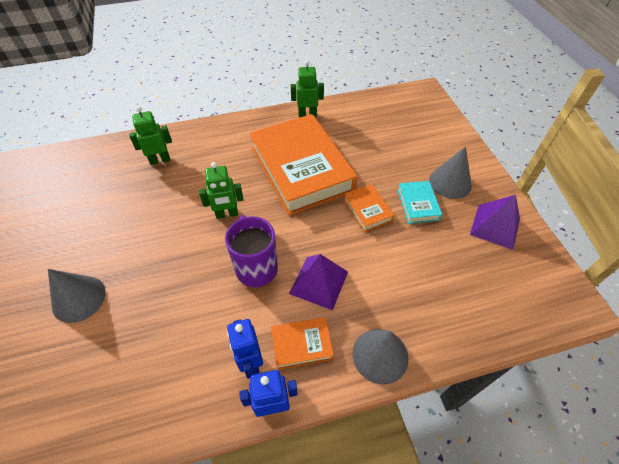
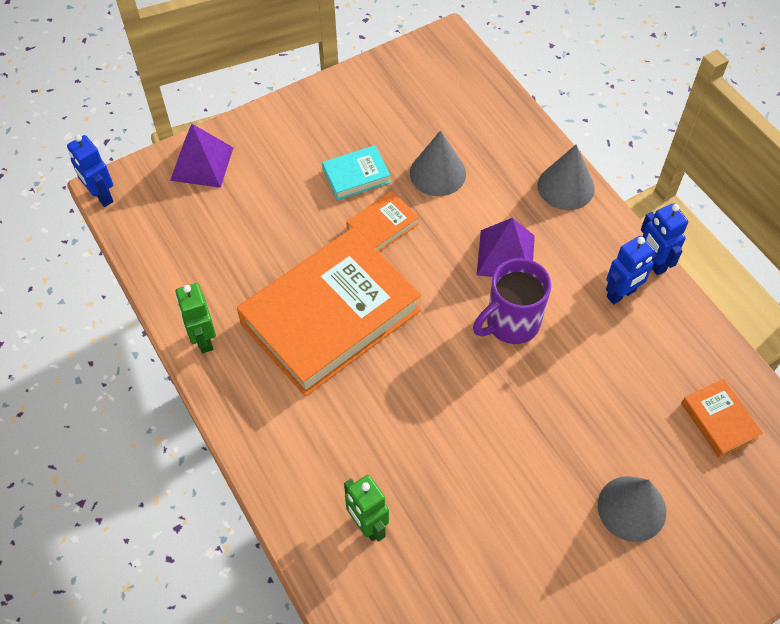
camera: 105 degrees left, 5 degrees up
green robot [199,162,244,219] -> none
orange book [271,317,334,370] -> orange book moved to [681,379,763,458]
grey cone [429,146,472,199] -> grey cone moved to [410,130,466,196]
purple pyramid [470,195,520,250] -> purple pyramid moved to [170,124,234,188]
none -> blue robot [67,134,114,207]

